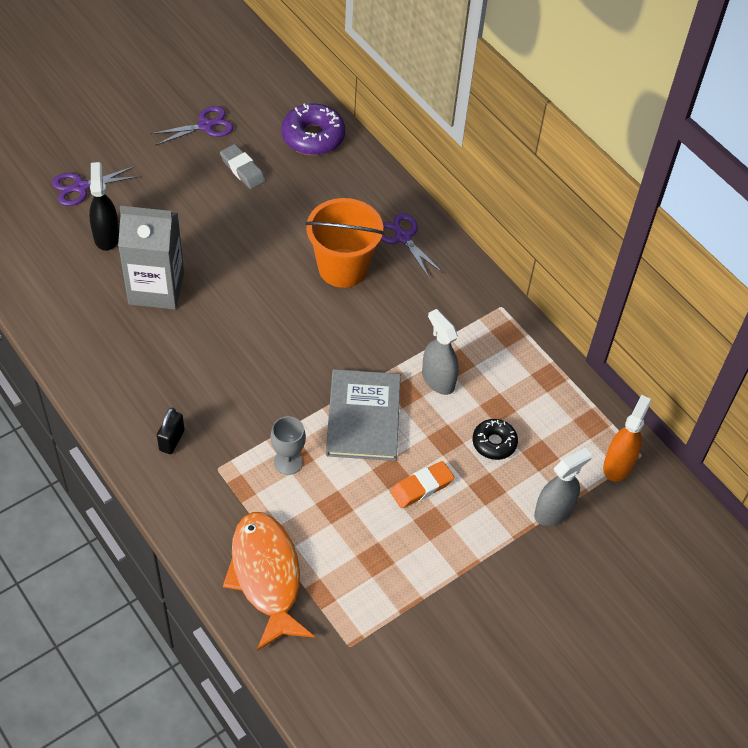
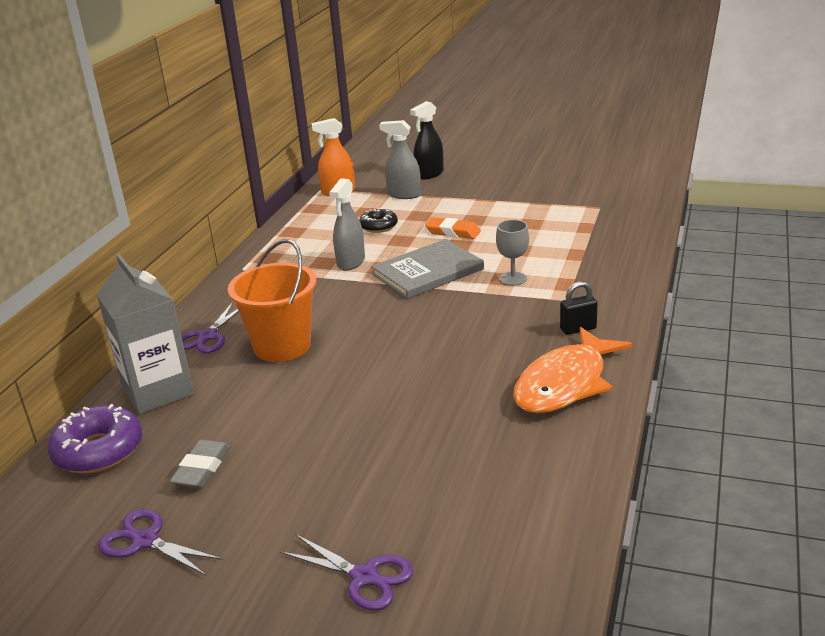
camera: 120 degrees left, 25 degrees down
black spray bottle [89,162,119,251] -> black spray bottle moved to [410,101,444,179]
grey carton [118,206,184,309] -> grey carton moved to [97,254,194,414]
orange fish [223,512,315,651] -> orange fish moved to [513,327,632,413]

